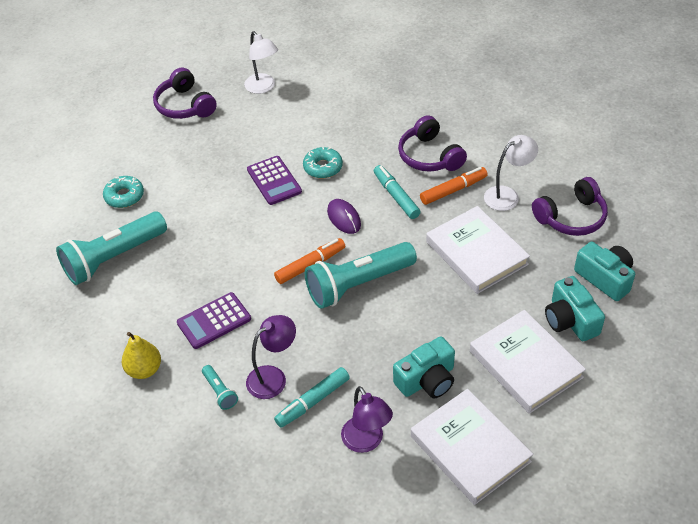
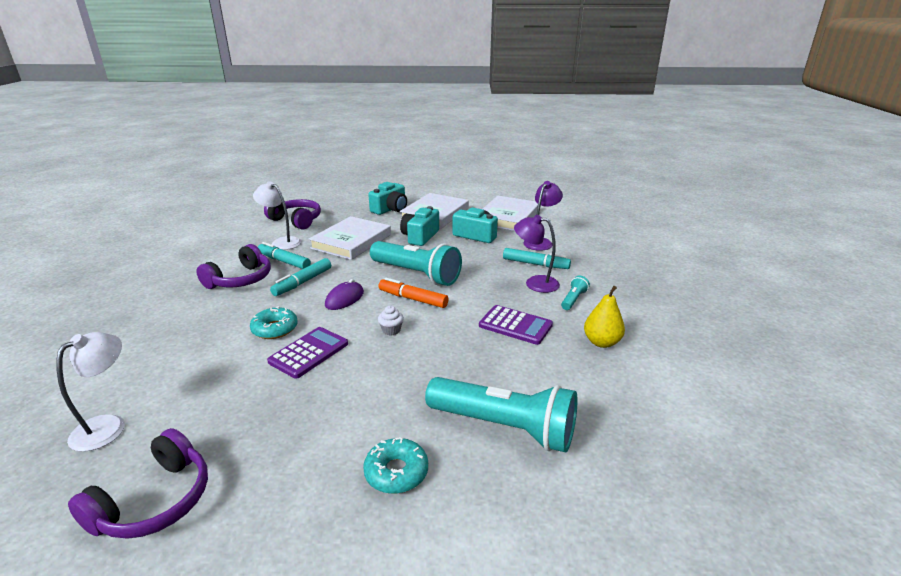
camera: 120 degrees left, 20 degrees down
orange marker [420,167,488,205] -> turquoise marker [258,242,311,269]
turquoise camera [574,242,635,301] -> turquoise camera moved to [400,206,439,246]
none -> white cupcake [378,306,404,336]

